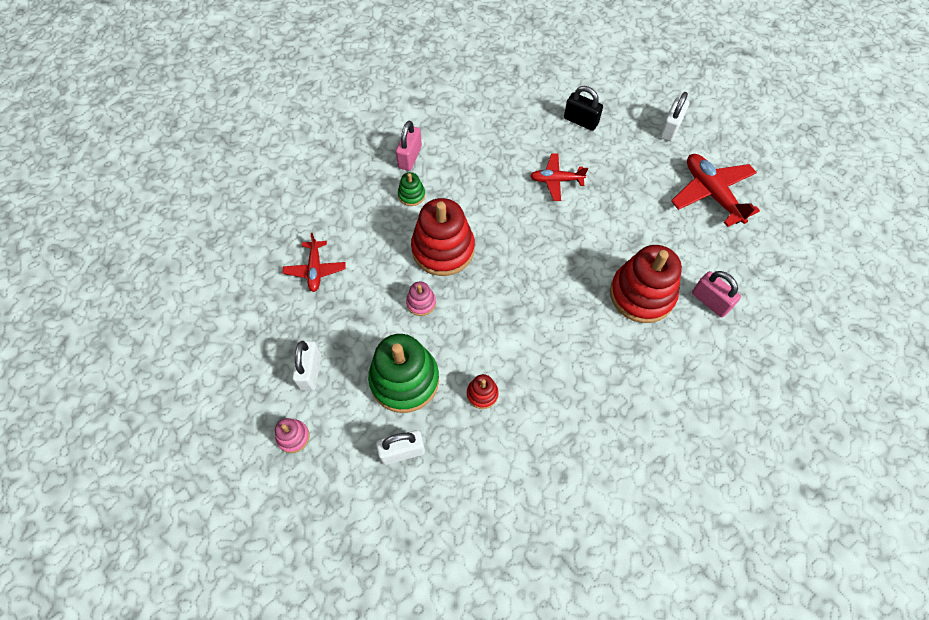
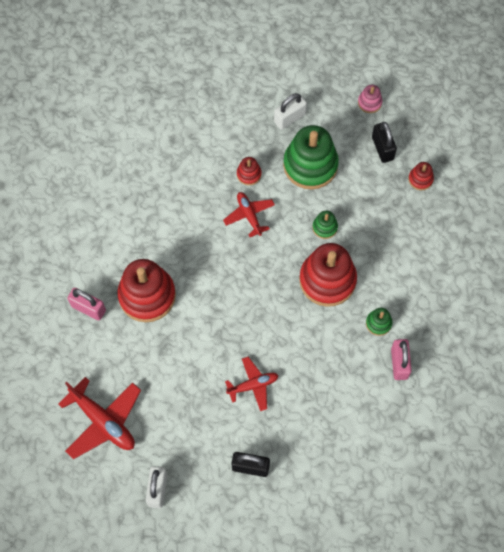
camera: 160 degrees right, 5 degrees up
red plane [283,233,346,292] -> red plane moved to [223,192,275,237]
white padlock [292,341,321,391] -> black padlock [372,122,397,163]
pink stacking toy [406,282,436,316] -> green stacking toy [312,211,338,239]
none -> red stacking toy [408,162,434,190]

